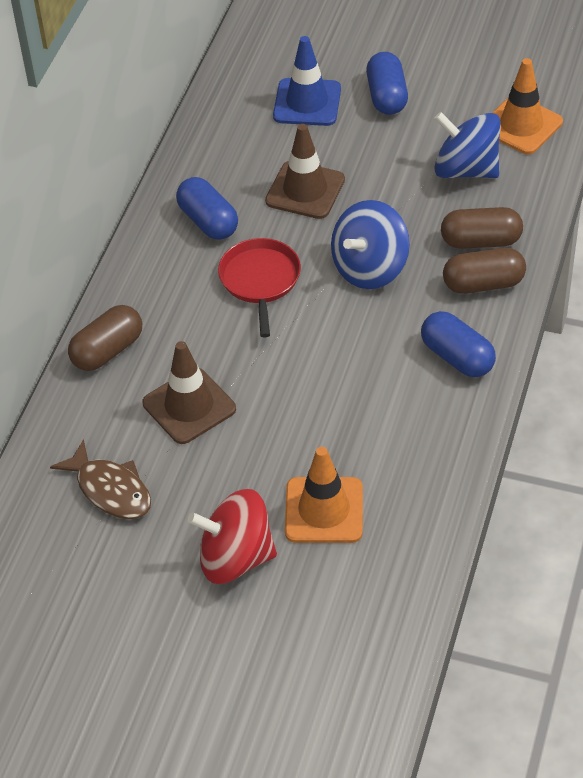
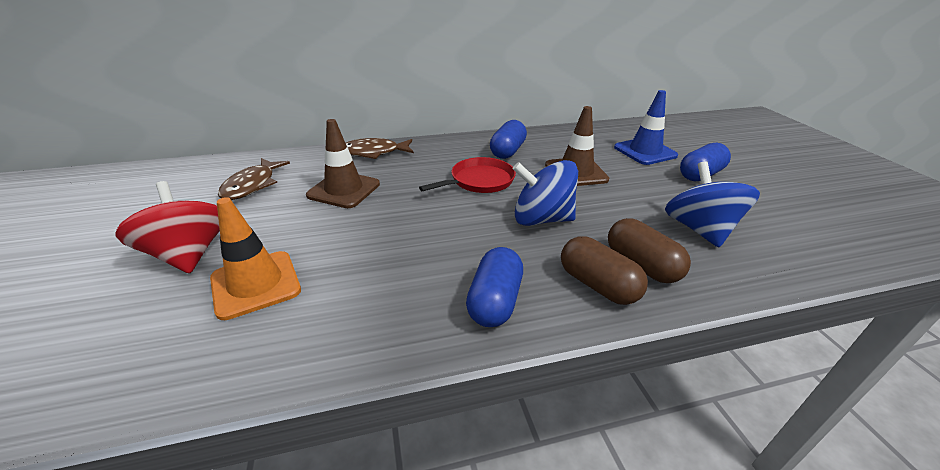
camera: 55 degrees right, 15 degrees down
brown capsule [68,305,142,371] -> brown fish [346,138,414,159]
orange traffic cone [492,58,563,154] -> none

